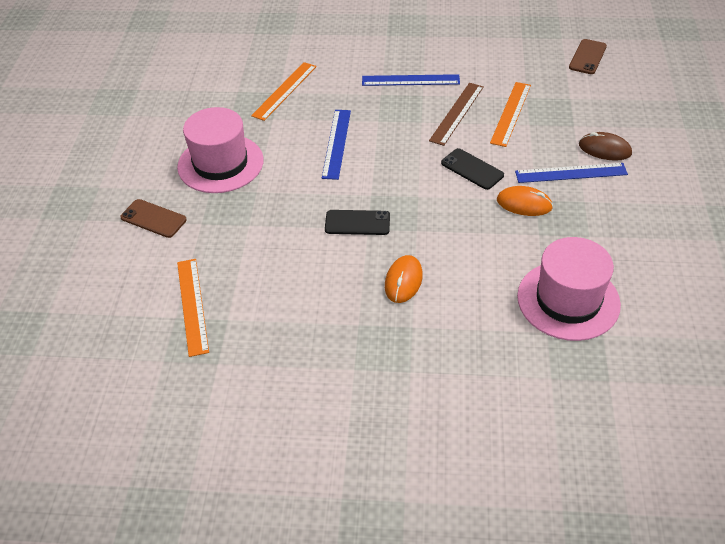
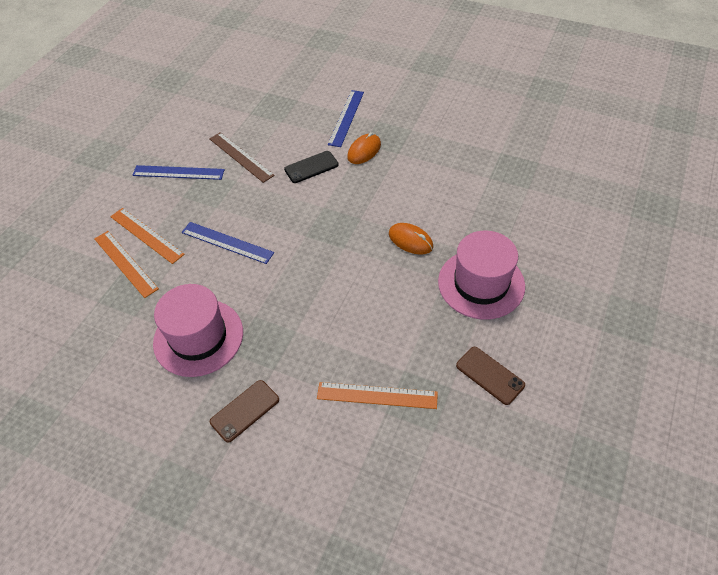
camera: 70 degrees left, 5 degrees up
black phone [325,210,390,235] -> none
blue ruler [362,74,460,86] -> blue ruler turned 75 degrees clockwise [132,165,225,180]
orange ruler [490,82,531,147] -> orange ruler moved to [110,208,185,264]
pink hat [517,237,621,341] -> pink hat moved to [438,231,525,320]
brown phone [569,39,607,74] -> brown phone moved to [456,347,525,405]
brown mouse [579,132,632,161] -> none

